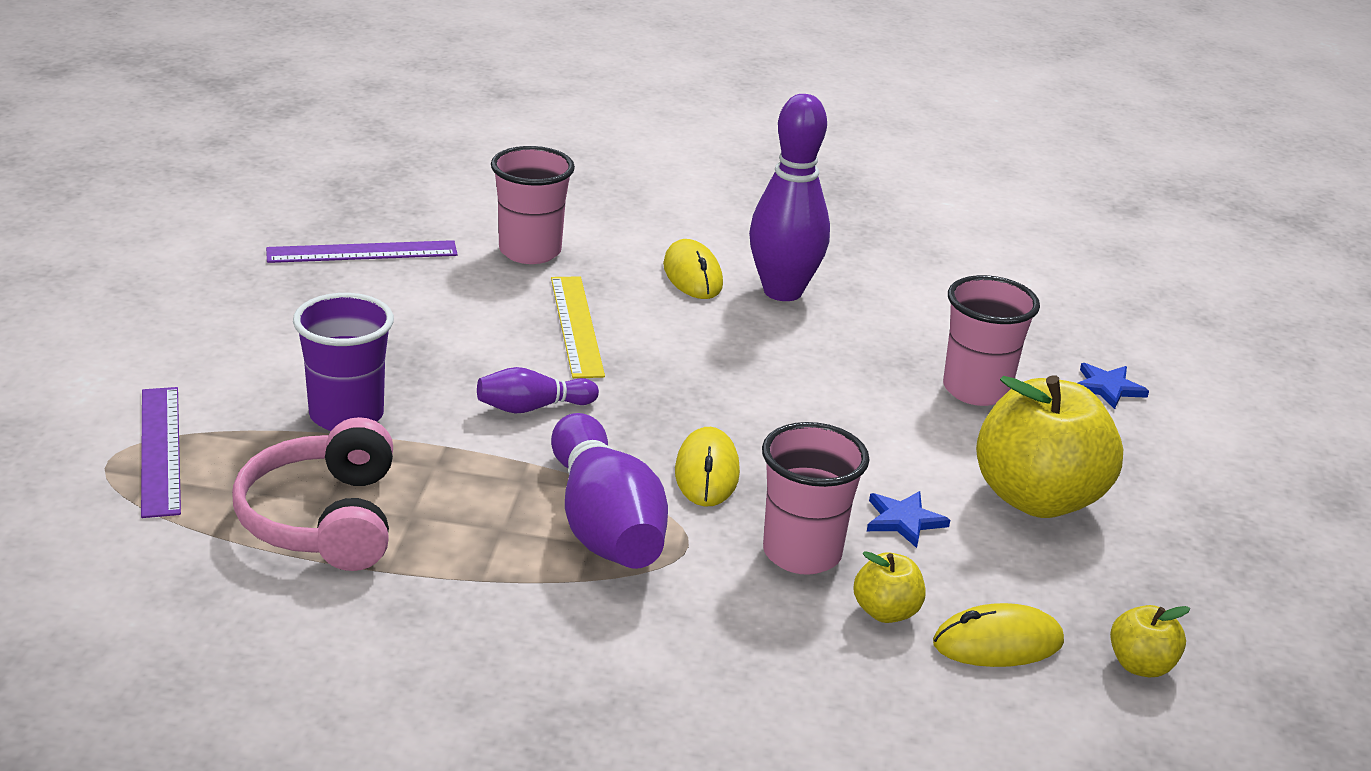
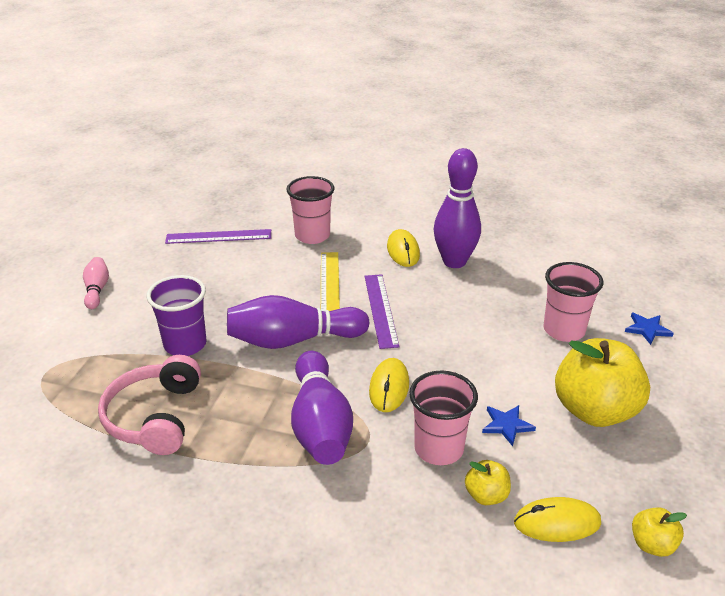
camera: 10 degrees right, 5 degrees up
purple ruler [141,387,181,518] -> purple ruler moved to [365,274,399,349]
purple bowling pin [477,367,599,414] -> purple bowling pin [227,295,370,349], size x1.95
none -> pink bowling pin [83,257,109,309]

